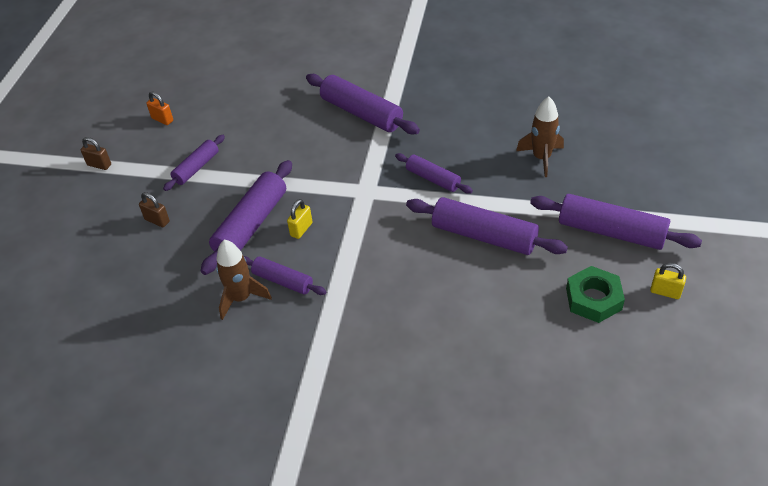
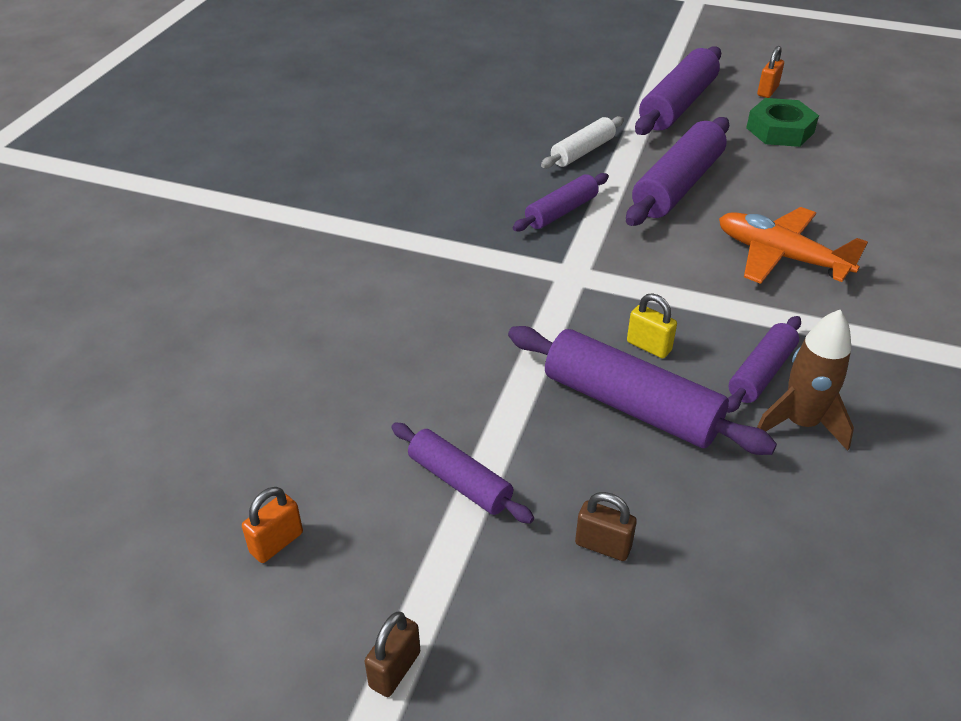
camera: 85 degrees left, 5 degrees down
brown padlock [139,192,170,227] -> brown padlock turned 75 degrees clockwise [575,492,637,561]
purple rolling pin [306,74,420,134] -> none
brown rocket [516,96,564,177] -> none
yellow padlock [650,263,686,299] -> orange padlock [757,46,784,98]
none -> white rolling pin [541,116,624,168]
none -> orange plane [719,207,868,284]

